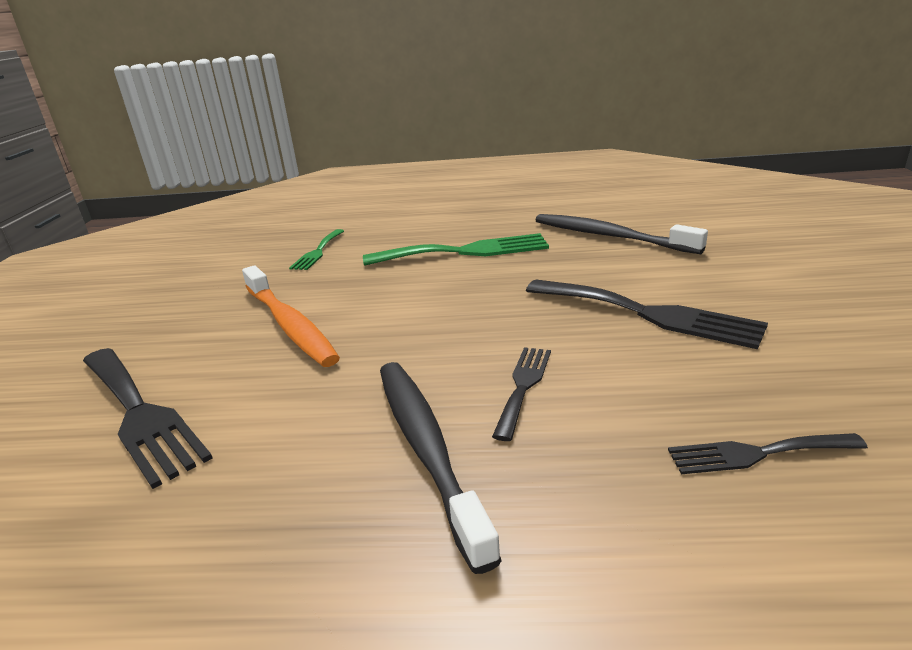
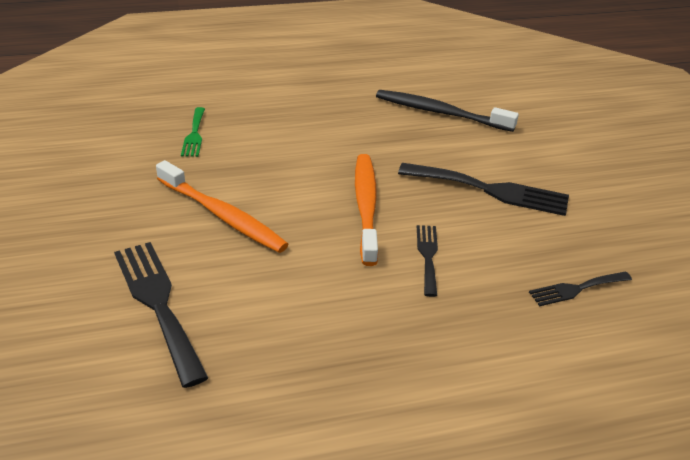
camera: 20 degrees left, 10 degrees up
black fork [83,348,213,489] -> black fork turned 150 degrees counterclockwise [114,242,208,388]
green fork [363,233,549,266] -> none
black toothbrush [380,362,502,574] -> none
none -> orange toothbrush [355,154,378,266]

